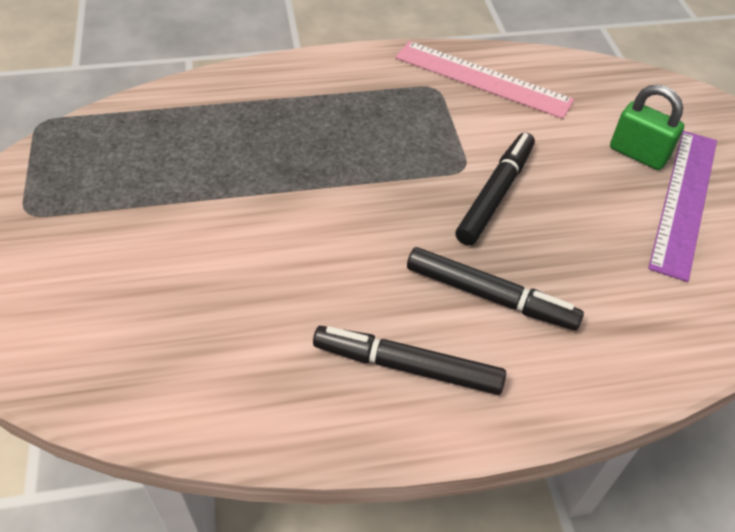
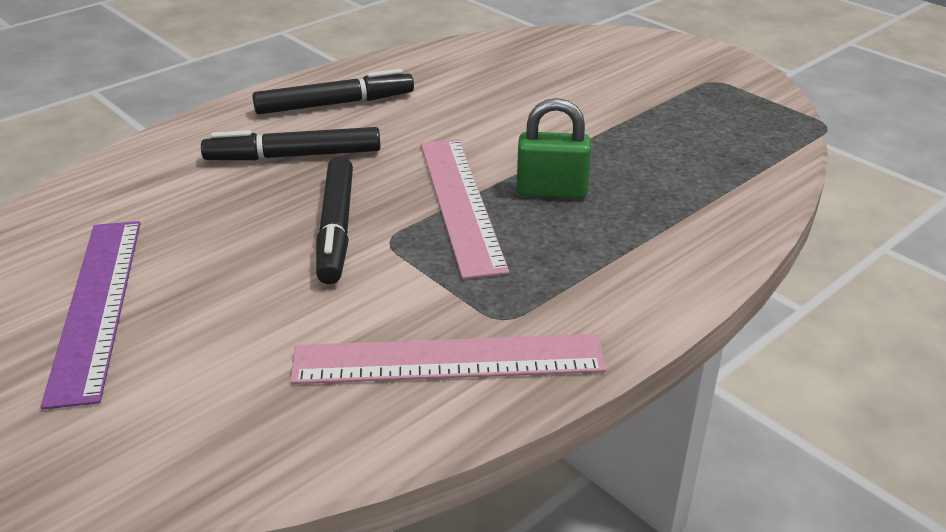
camera: 150 degrees right, 15 degrees down
green padlock [610,85,684,170] -> green padlock moved to [517,98,591,199]
none -> pink ruler [421,139,509,279]

